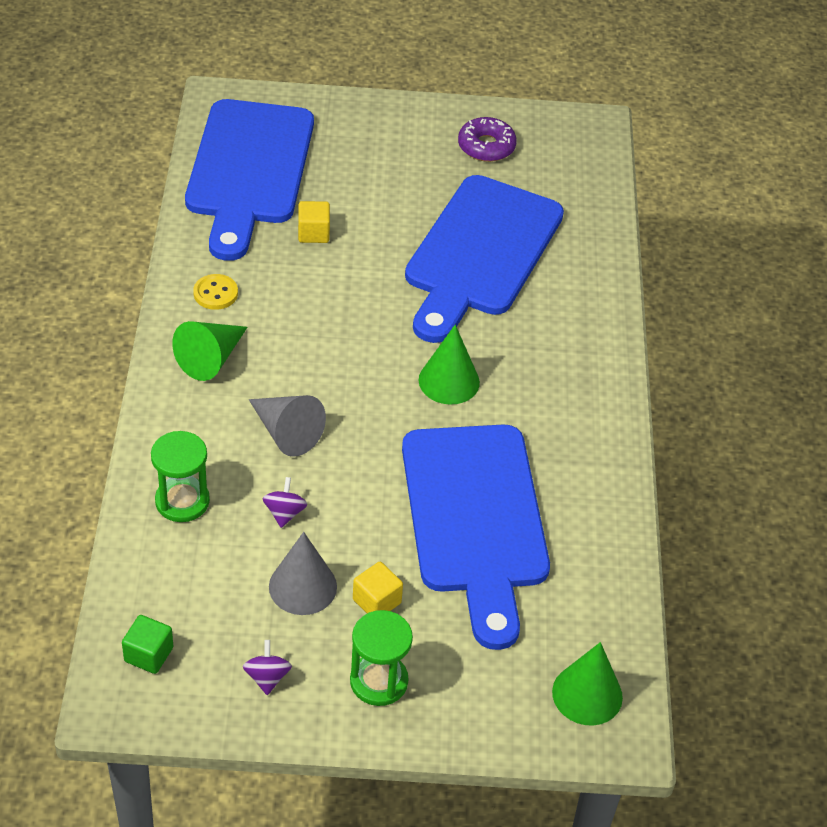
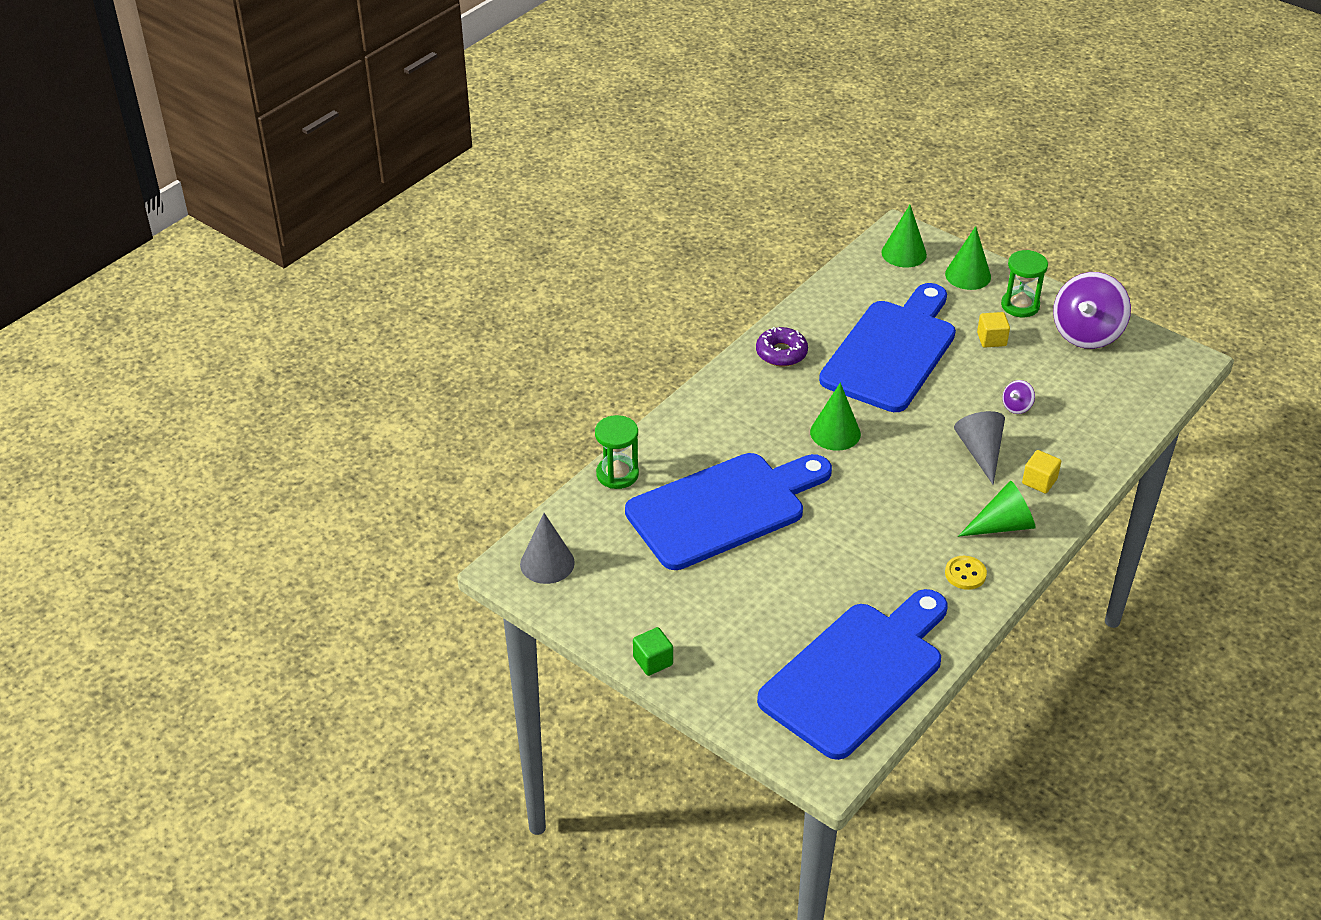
camera: 140 degrees left, 5 degrees down
green cube [122,615,173,674] -> green cube moved to [633,627,673,676]
green hourglass [151,431,210,522] -> green hourglass moved to [595,415,639,489]
purple spinning top [243,640,292,695] -> purple spinning top [1053,272,1131,349], size x2.34
grey cone [269,532,337,615] -> grey cone moved to [520,513,575,584]
yellow cube [298,201,330,243] -> yellow cube moved to [1022,450,1061,493]
purple donut [458,117,517,162] -> purple donut moved to [756,327,808,366]
none -> green cone [945,226,991,290]

